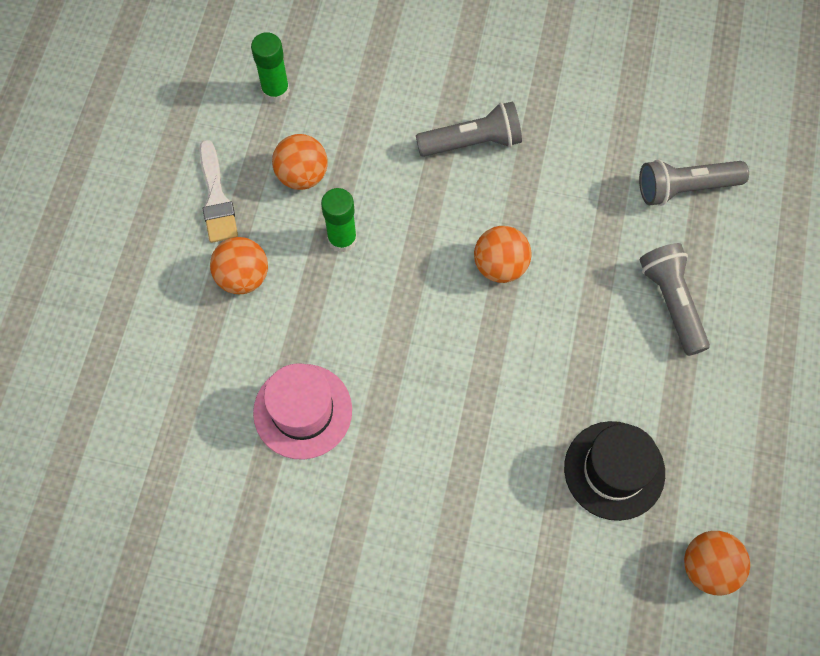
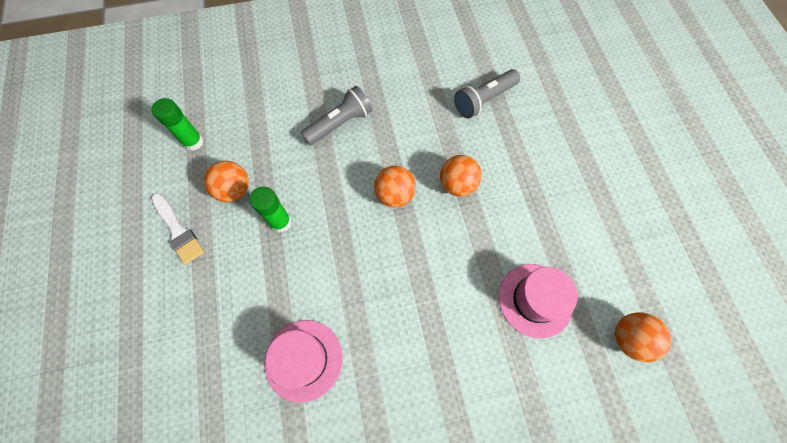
camera: 25 degrees left, 0 degrees up
orange ball [210,237,268,294] -> orange ball moved to [440,155,482,196]
black hat [564,421,665,521] -> pink hat [499,264,578,338]
grey flashlight [639,243,710,356] -> none

